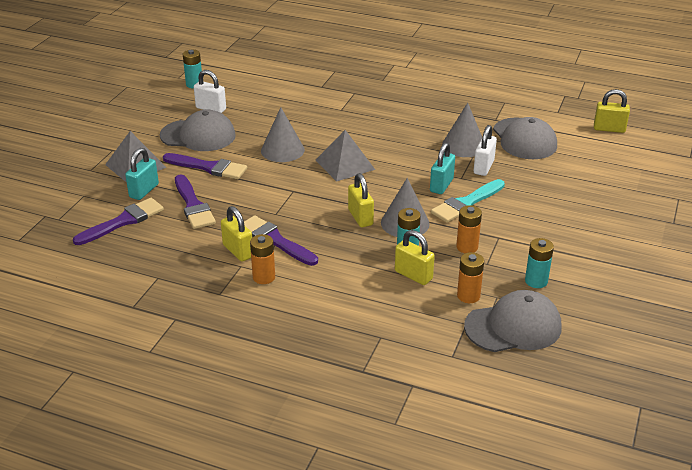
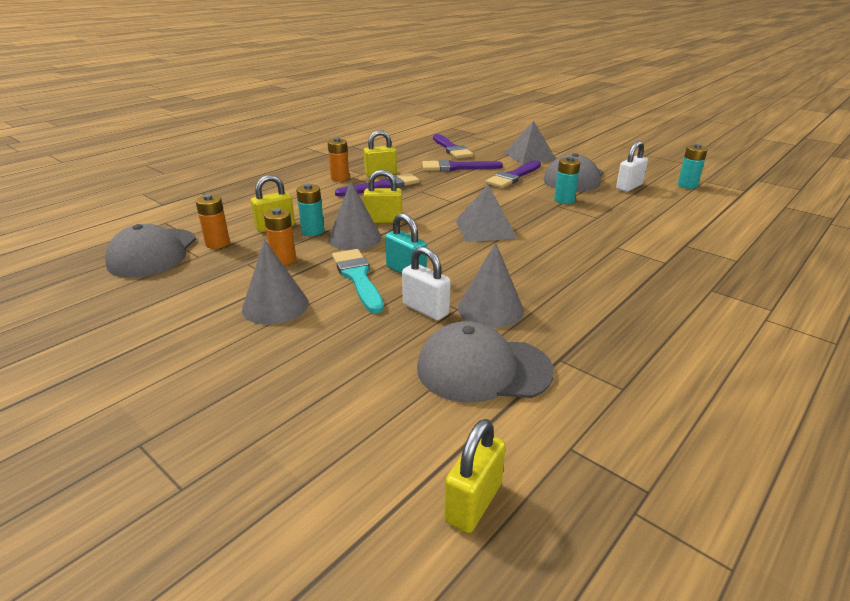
camera: 110 degrees right, 5 degrees down
turquoise padlock [125,148,159,200] -> none
grey cone [261,107,305,162] -> grey cone moved to [242,240,309,325]
turquoise battery [525,238,554,288] -> turquoise battery moved to [554,157,580,204]

